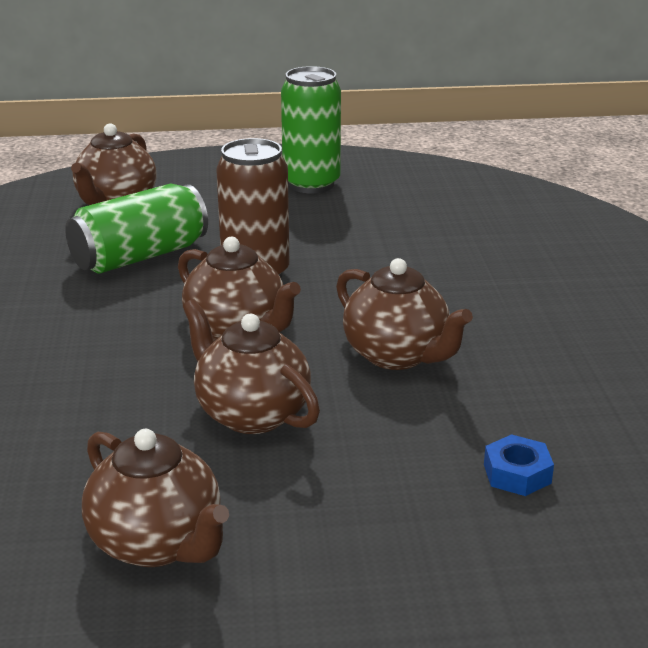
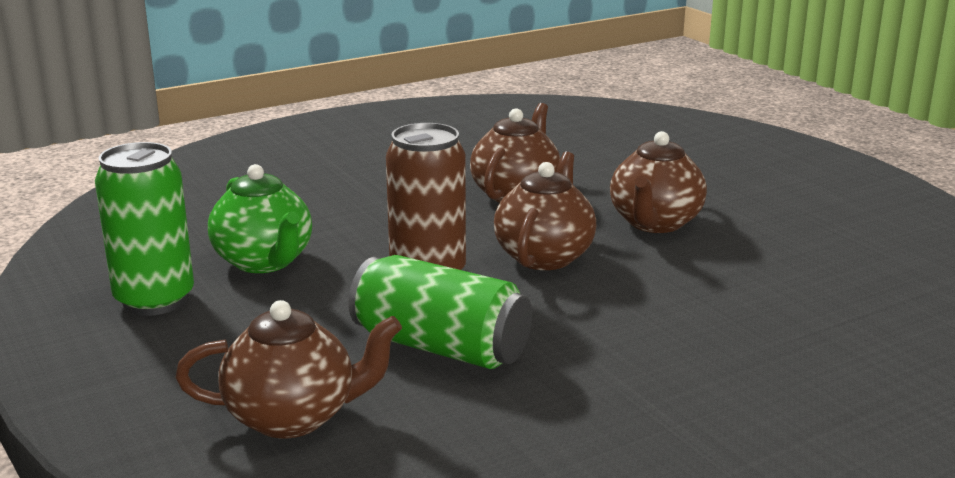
camera: 115 degrees left, 5 degrees down
brown teapot [82,429,229,567] -> none
blue nut [484,434,554,496] -> none
none -> green teapot [208,164,312,273]

